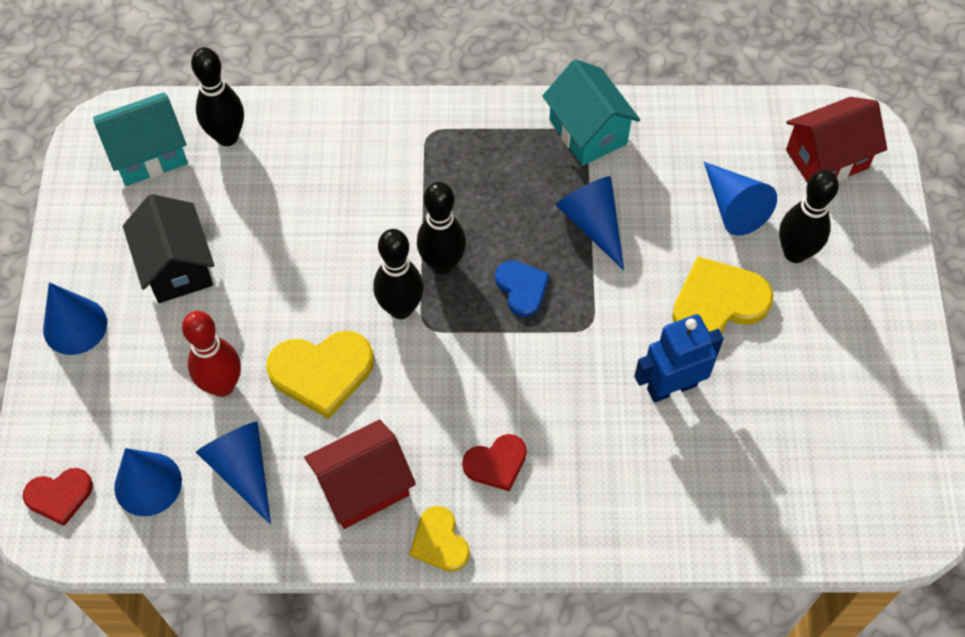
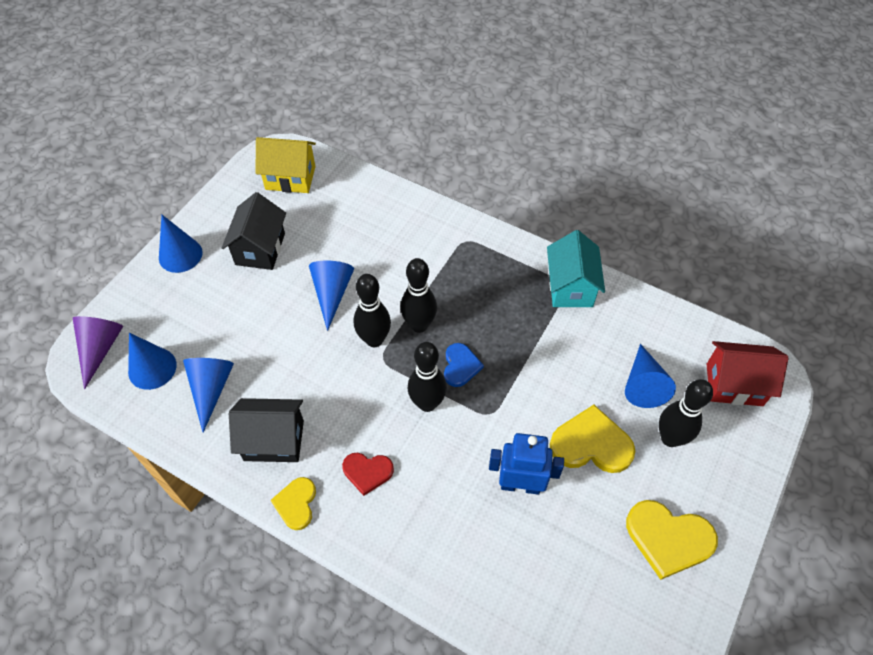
camera: 30 degrees right, 5 degrees down
red heart [23,468,93,526] -> purple cone [73,316,123,390]
turquoise house [93,92,188,186] -> yellow house [255,137,316,193]
red bowling pin [182,311,241,397] -> none
black bowling pin [191,47,244,146] -> black bowling pin moved to [408,342,447,412]
yellow heart [266,331,374,419] -> yellow heart moved to [626,500,718,580]
red house [304,419,416,529] -> black house [229,398,304,462]
blue cone [556,176,624,270] -> blue cone moved to [309,260,354,331]

